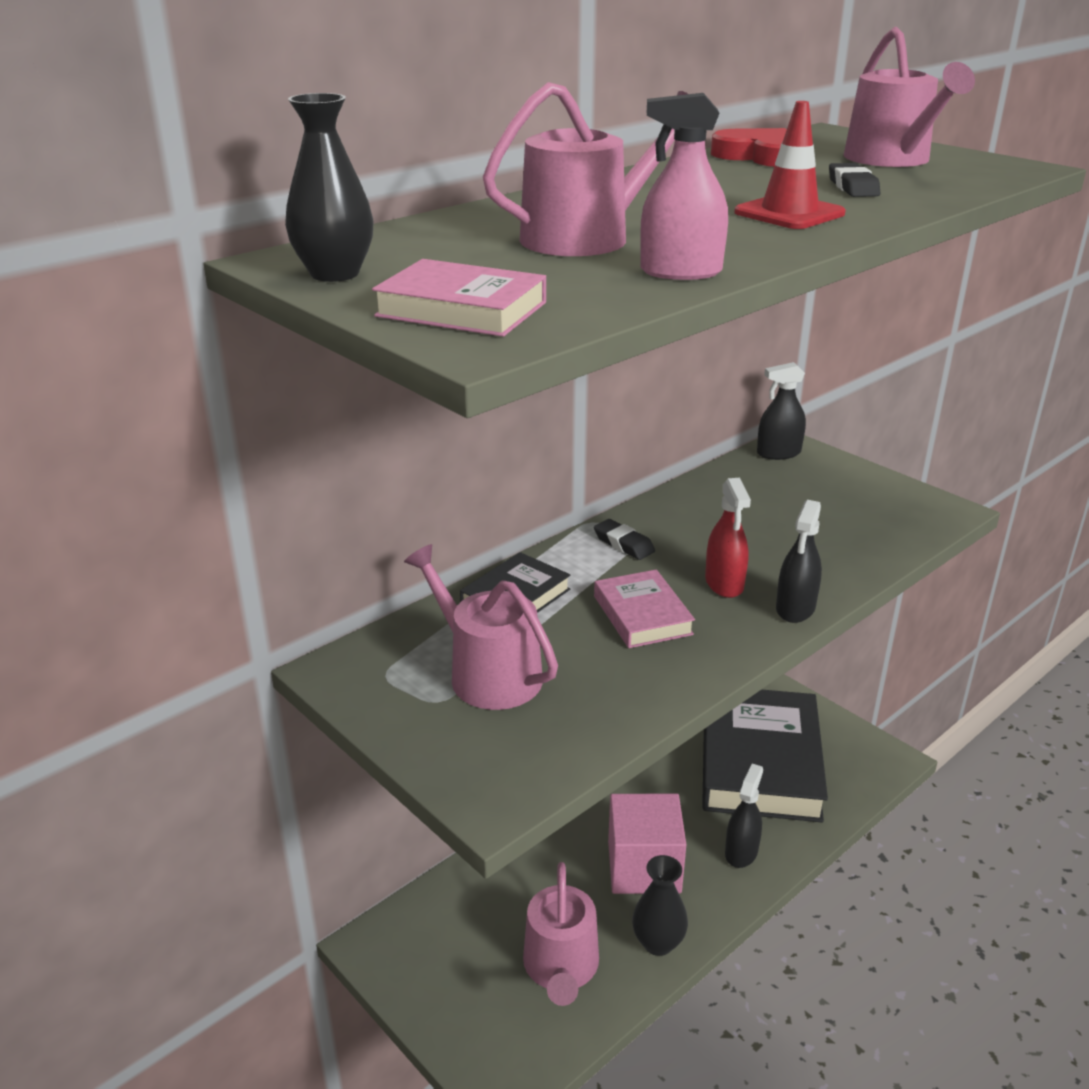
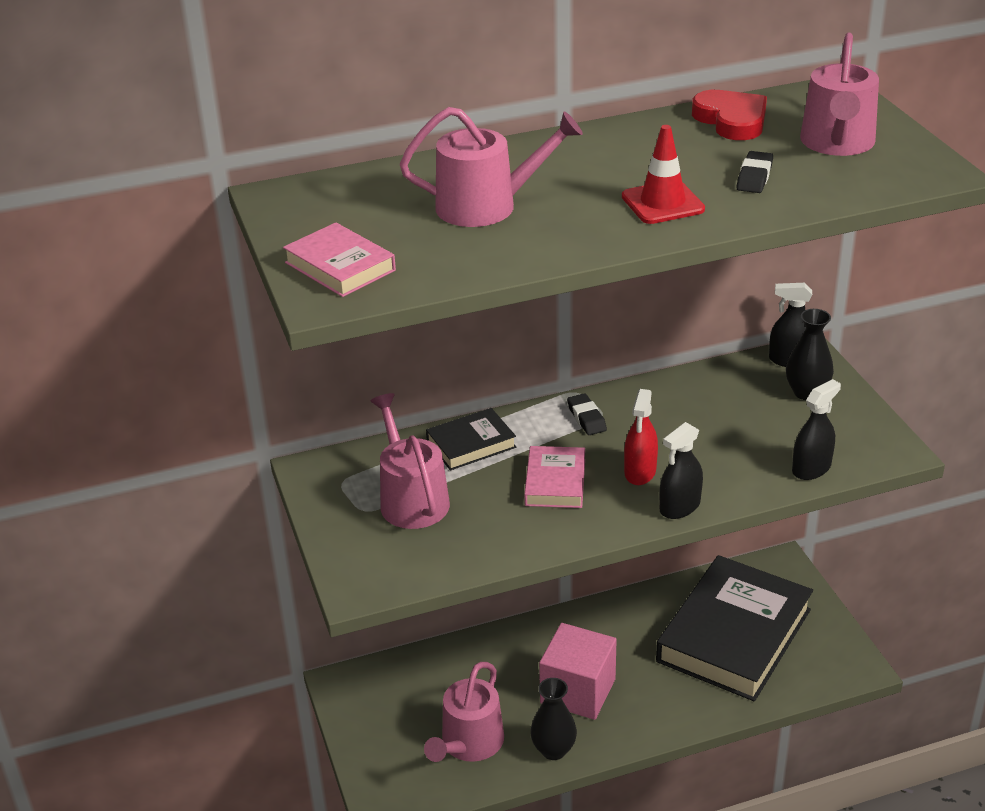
camera: 25 degrees right, 5 degrees up
black vase [285,93,374,282] -> black vase moved to [786,309,834,400]
pink spray bottle [640,93,728,280] -> none
black spray bottle [725,764,763,868] -> black spray bottle moved to [792,379,841,480]

